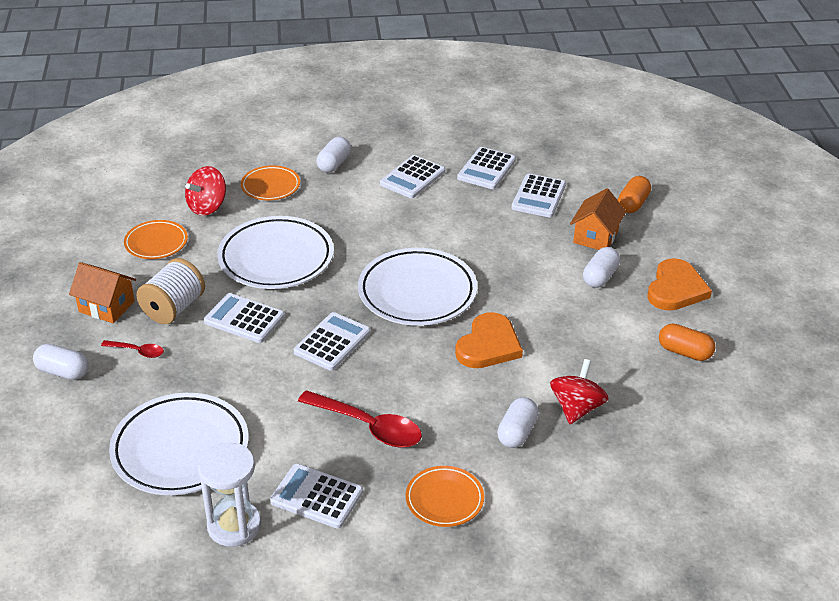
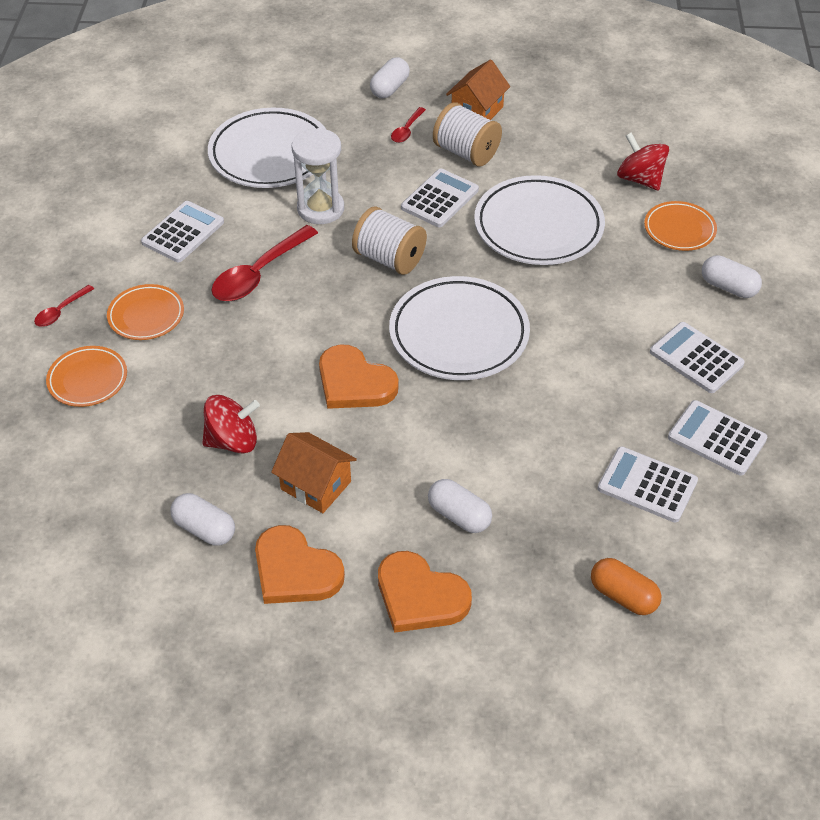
camera: 100 degrees right, 10 degrees up
orange plate [124,220,188,259] -> orange plate moved to [46,346,127,407]
white hourglass [198,443,261,547] -> white hourglass moved to [292,128,344,224]
white calculator [294,312,370,371] -> white spool [352,206,427,275]
white capsule [497,397,539,448] -> white capsule moved to [170,493,235,546]
red spinning top [550,359,609,424] -> red spinning top turned 45 degrees counterclockwise [202,395,260,454]
orange house [570,188,626,250] -> orange house moved to [271,432,357,513]
orange capsule [659,324,715,361] -> orange heart [255,525,345,604]
none -> red spoon [34,285,94,327]

